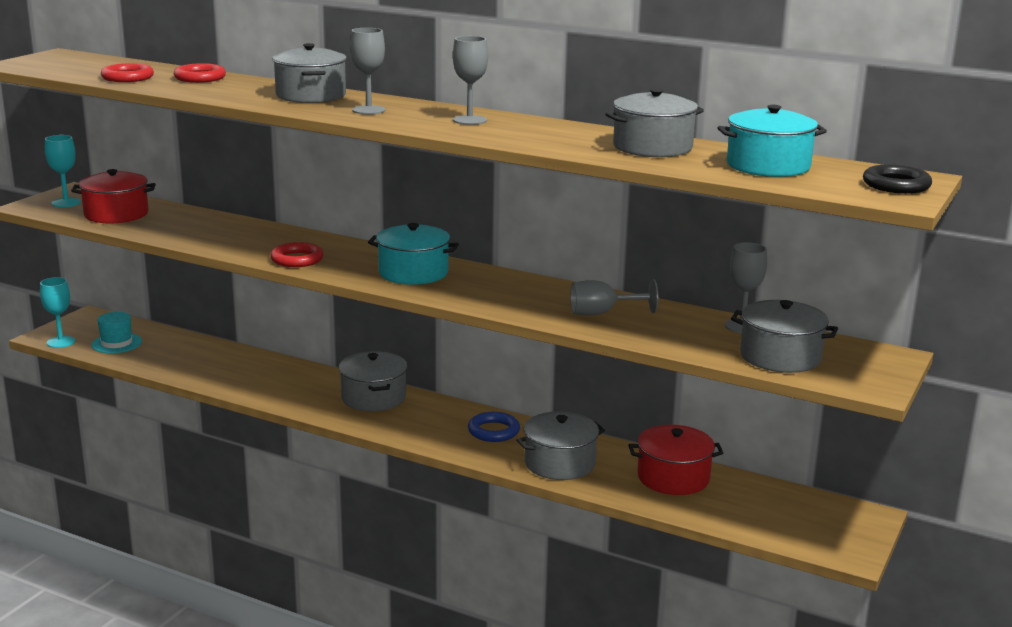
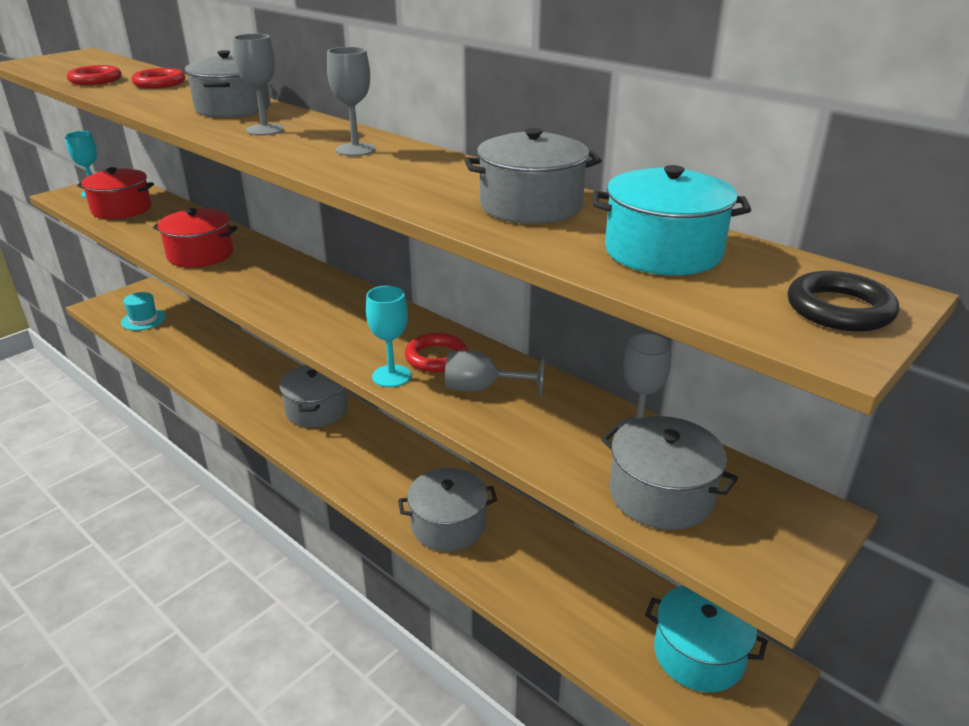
camera: 15 degrees right, 10 degrees up
turquoise goblet [40,277,75,348] -> turquoise goblet moved to [366,286,411,387]
red ring [270,242,324,267] -> red ring moved to [405,333,467,372]
turquoise pot [368,223,459,285] -> turquoise pot moved to [645,585,768,692]
blue ring [468,412,520,442] -> none
red pot [629,425,723,495] -> red pot moved to [153,208,238,268]

